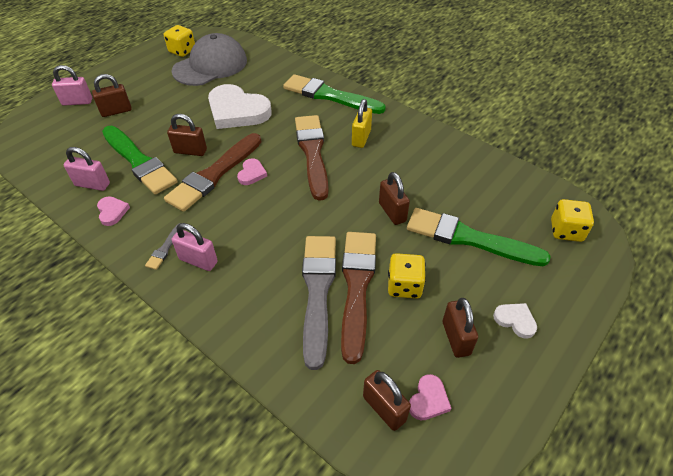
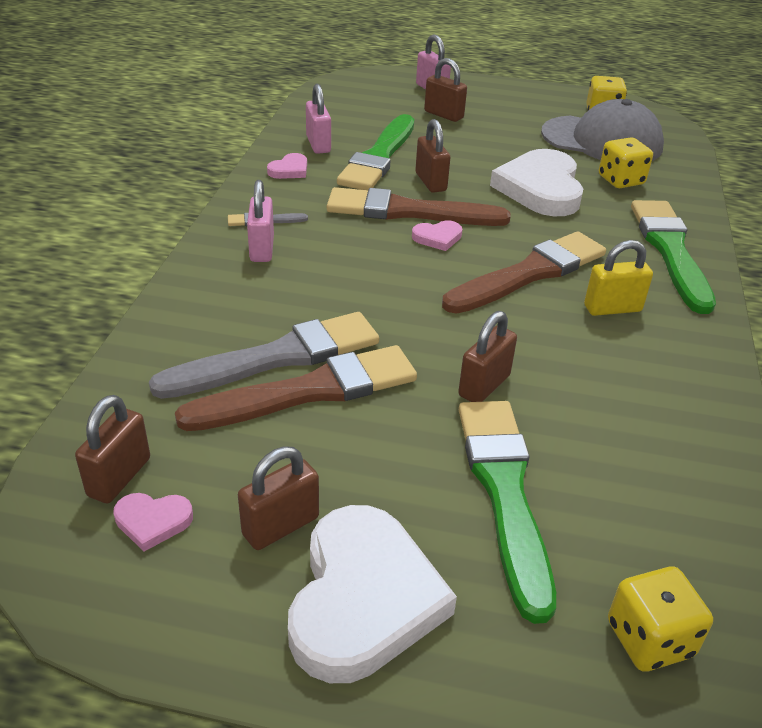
camera: 60 degrees right, 10 degrees down
yellow dice [388,253,426,299] -> yellow dice moved to [599,137,653,188]
white heart [493,303,537,338] -> white heart [288,505,457,683], size x2.28

